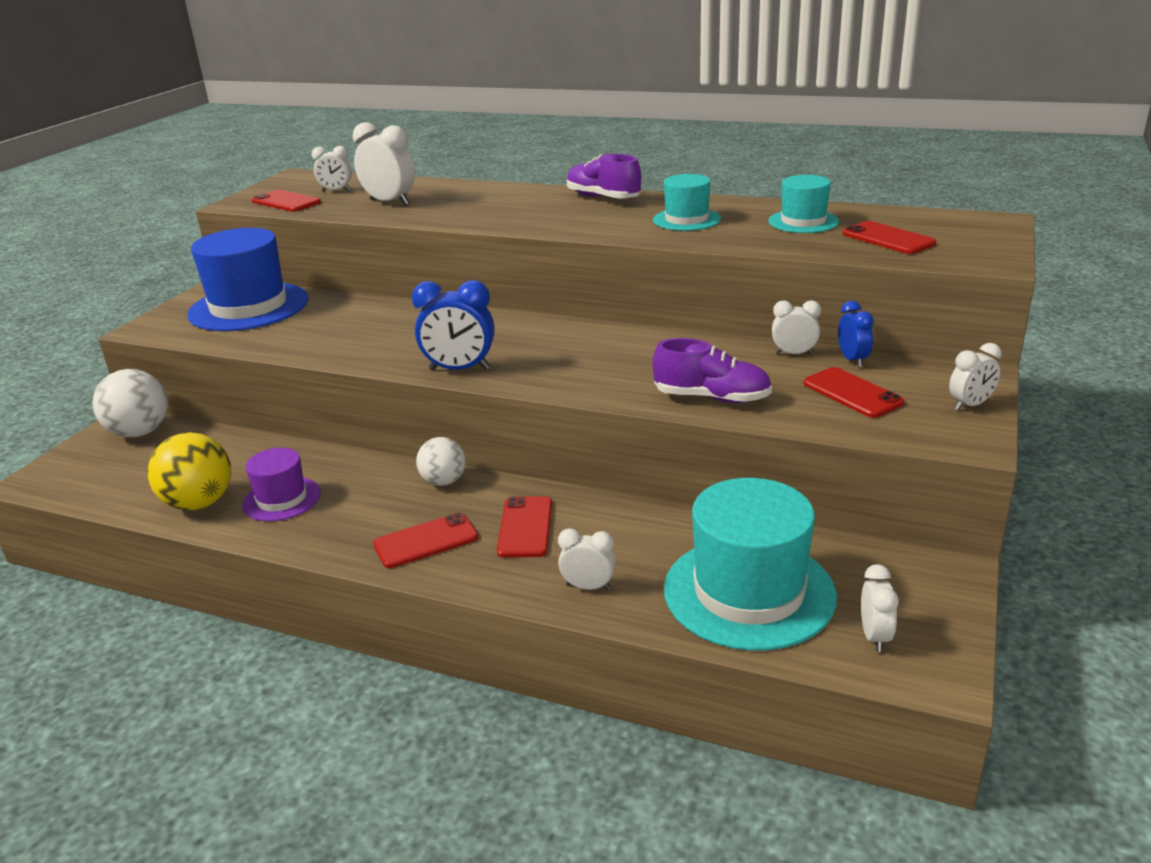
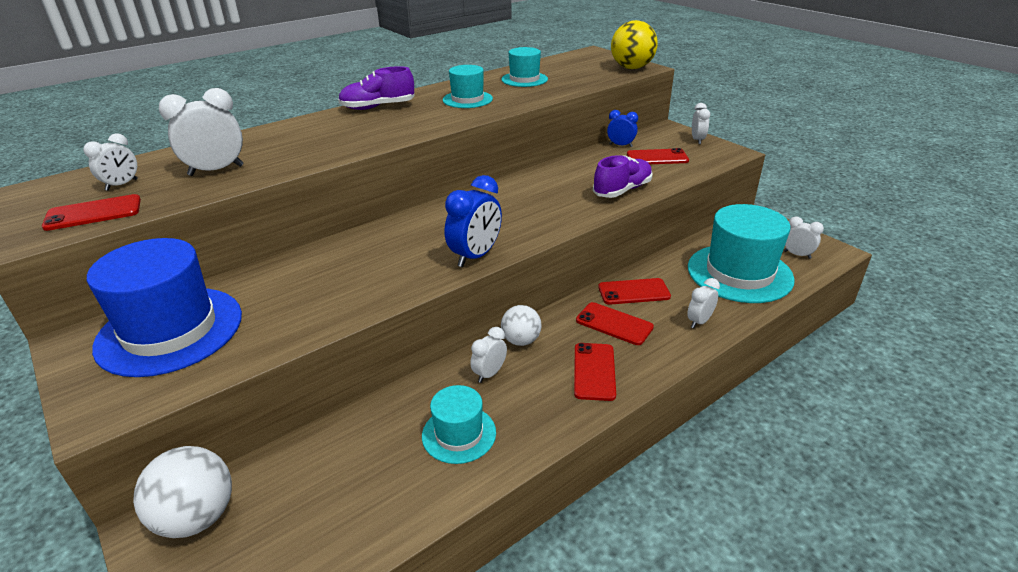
camera: 60 degrees left, 5 degrees up
yellow ball [147,432,231,511] -> yellow ball moved to [611,20,658,69]
purple hat [242,448,321,521] -> turquoise hat [422,385,496,464]
white clock [772,300,821,354] -> white clock moved to [470,327,507,383]
red phone [842,221,936,254] -> red phone moved to [598,278,671,305]

